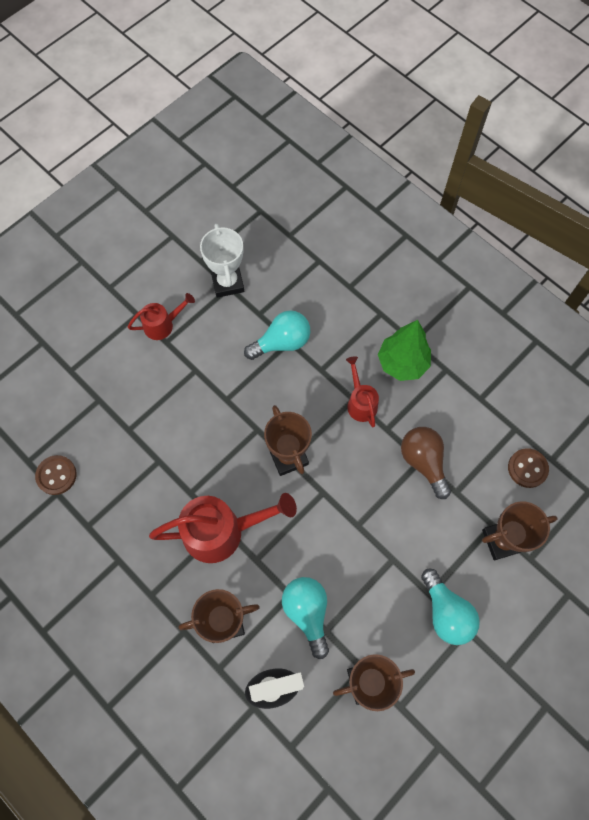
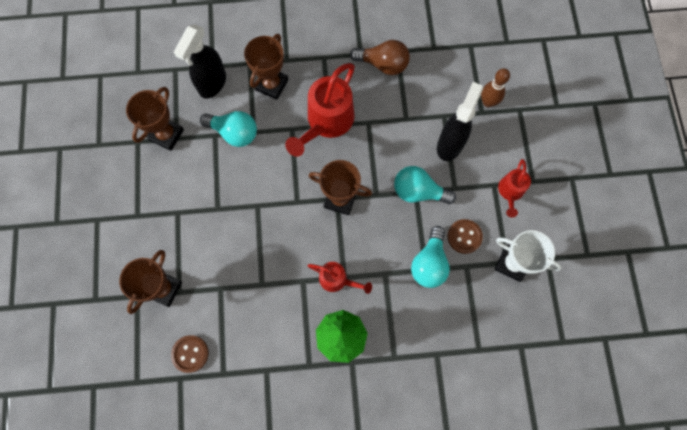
camera: 130 degrees right, 5 degrees up
brown button [35,455,76,495] -> brown button moved to [447,219,483,254]
brown light bulb [401,427,451,499] -> brown light bulb moved to [350,40,410,75]
turquoise light bulb [421,568,480,645] -> turquoise light bulb moved to [394,166,456,204]
none -> black spray bottle [437,82,483,161]
none -> brown bowling pin [481,68,510,108]

